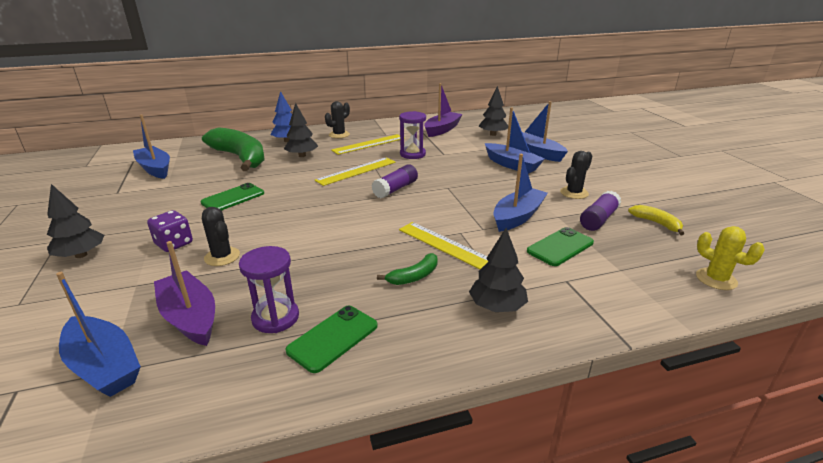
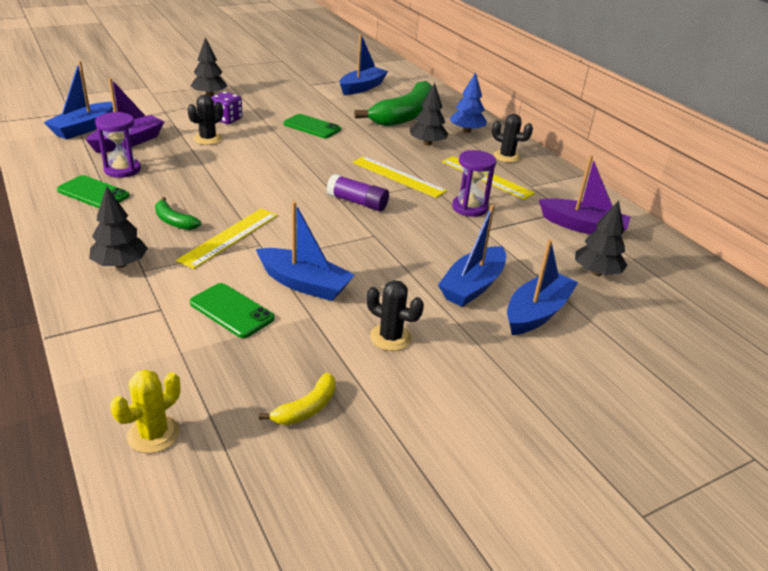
camera: 75 degrees right, 5 degrees up
purple glue stick [580,191,621,231] -> none

